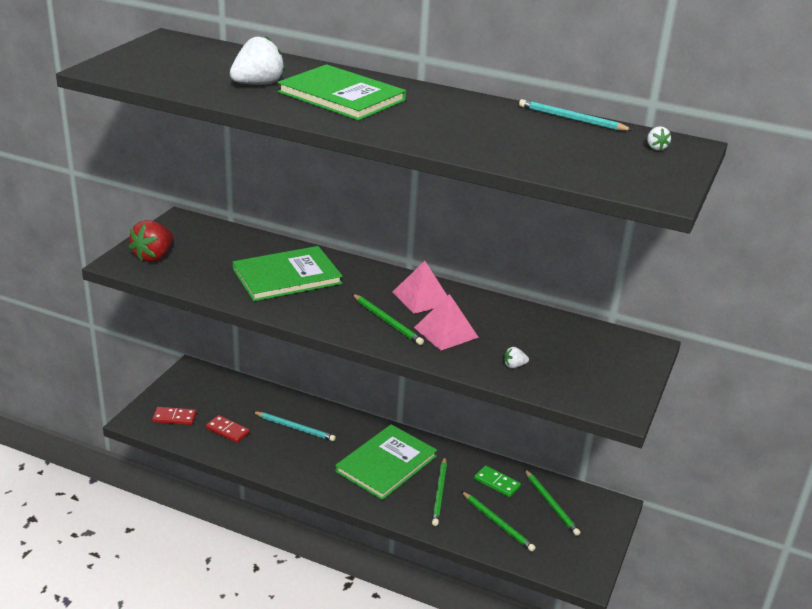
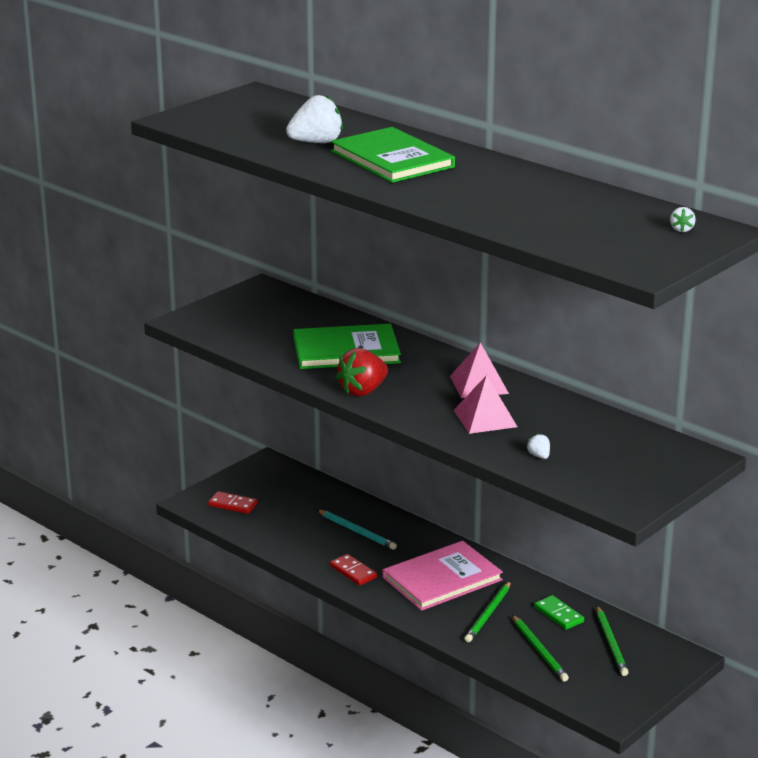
camera: 20 degrees right, 5 degrees down
red strawberry [128,220,173,262] -> red strawberry moved to [336,348,388,397]
red domino [206,415,250,443] -> red domino moved to [330,554,377,586]
green book [335,424,437,500] -> pink book [383,541,503,611]
green pencil [352,294,424,345] -> none
white strawberry [504,347,529,369] -> white strawberry turned 60 degrees clockwise [527,434,550,459]
turquoise pencil [519,99,632,131] -> none

